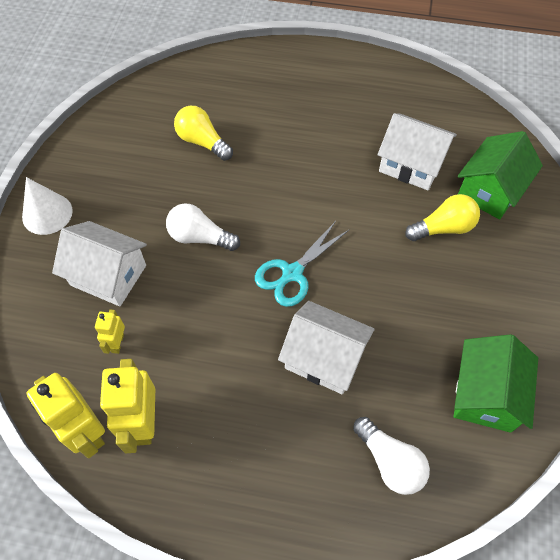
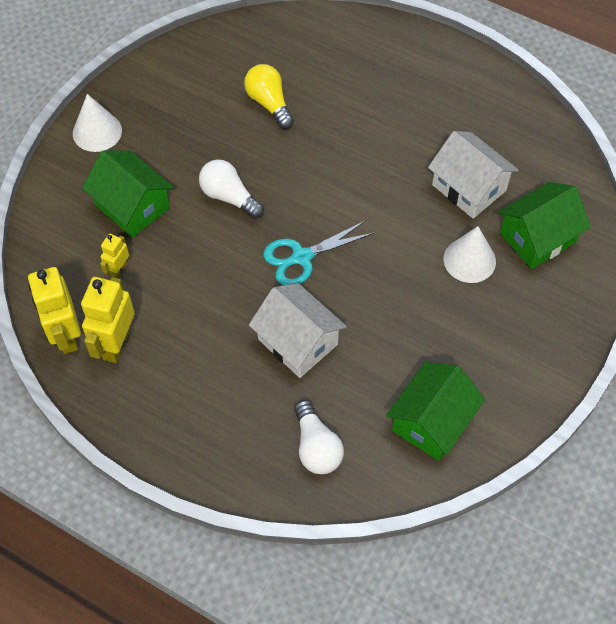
camera: 20 degrees right, 0 degrees up
white house [52,221,147,306] -> green house [82,150,174,238]
yellow light bulb [405,194,480,241] -> white cone [444,226,496,283]

